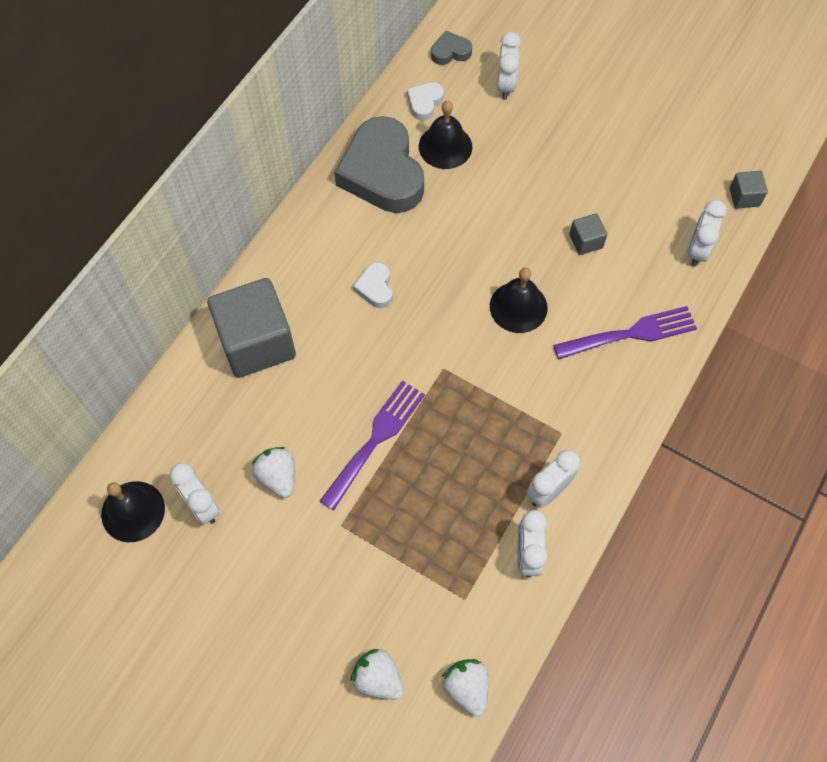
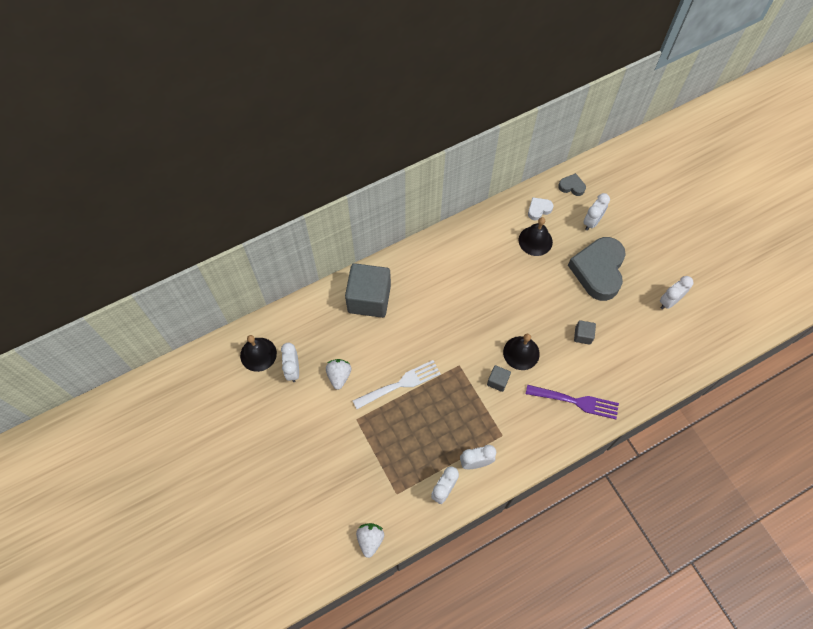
camera: 30 degrees right, 0 degrees up
purple fork [320,380,425,511] -> white fork [353,360,441,409]
grey heart [334,116,424,213] -> grey heart moved to [568,237,626,301]
white strawberry [350,649,404,700] -> none
white heart [353,262,393,308] -> none
white clock [688,200,727,266] -> white clock moved to [660,276,693,309]
grey cube [730,171,768,209] -> grey cube moved to [487,365,511,392]

